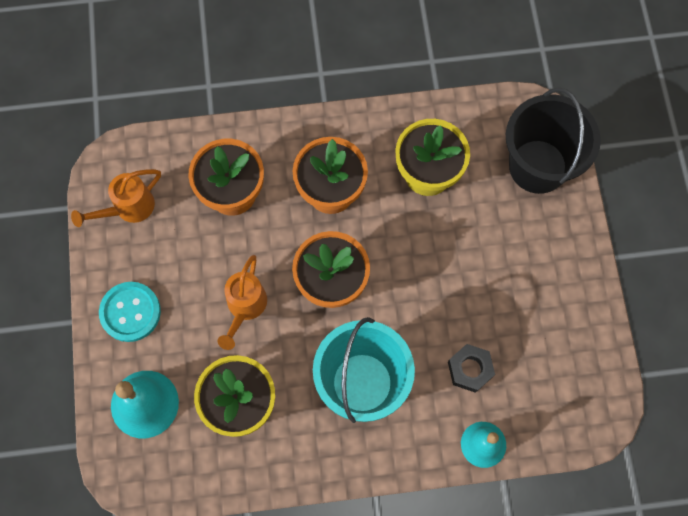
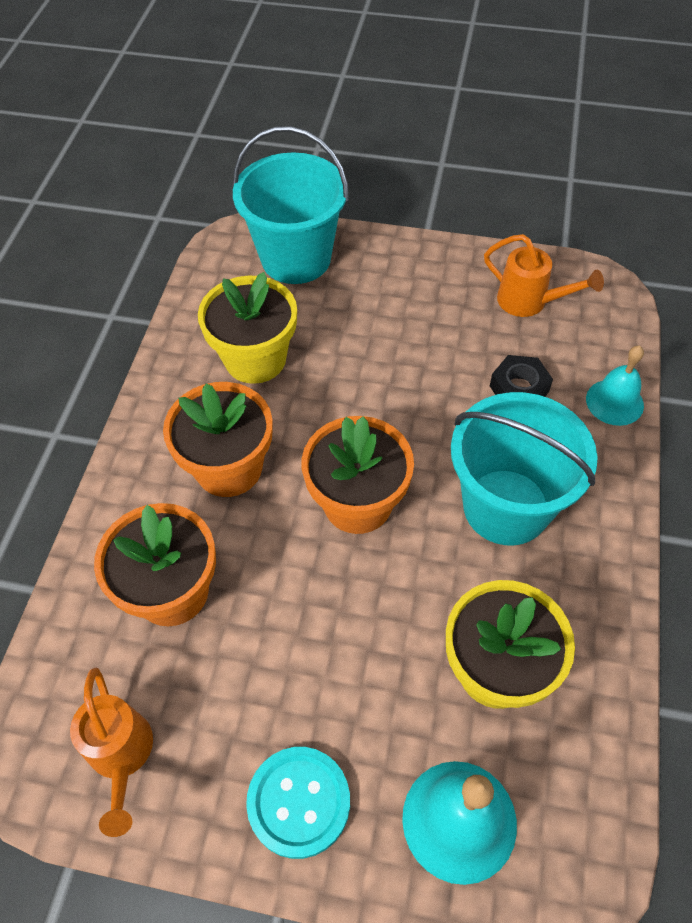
camera: 70 degrees left, 15 degrees down
orange watering can [217,255,267,350] -> orange watering can moved to [484,234,604,317]
black bucket [506,88,601,194] -> turquoise bucket [233,126,349,284]

